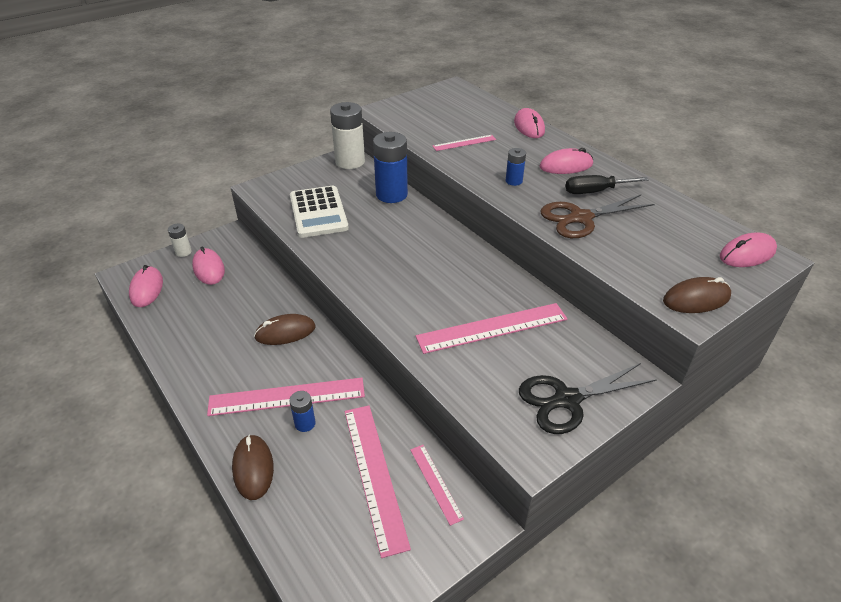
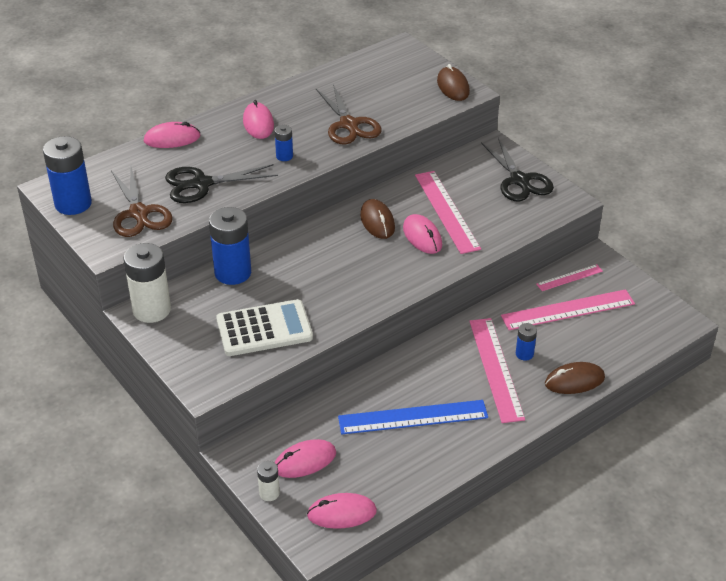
camera: 90 degrees left, 0 degrees up
brown mouse [254,314,316,345] -> brown mouse moved to [360,199,395,239]
pink ruler [433,135,496,151] -> black scissors [165,164,278,203]
black screwdriver [566,175,649,194] -> none
pink mouse [720,232,777,267] -> pink mouse moved to [403,214,442,254]
none -> blue battery [43,136,92,215]
none -> brown scissors [111,167,173,237]
none -> blue ruler [338,400,488,434]

